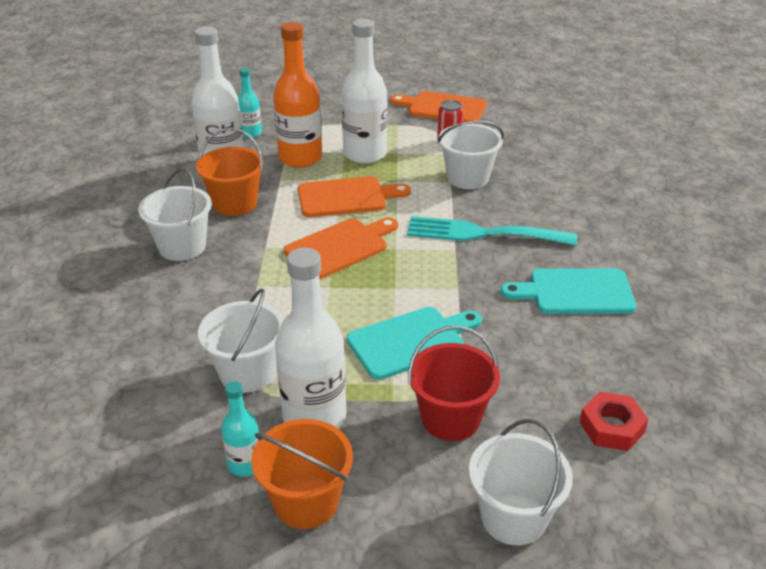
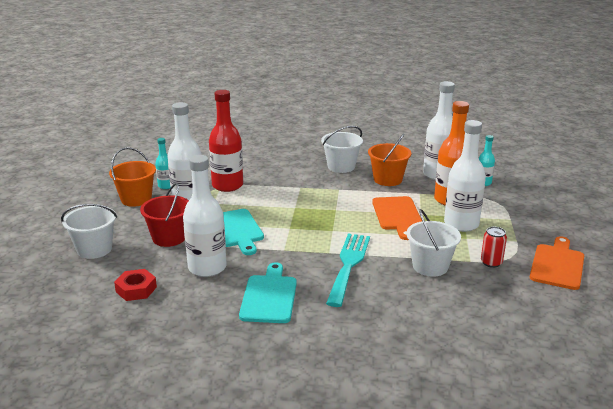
camera: 95 degrees right, 10 degrees down
white bucket [198,288,284,393] -> red bottle [209,90,243,192]
orange cutting board [284,217,398,279] -> none
none -> white bottle [183,155,227,277]

